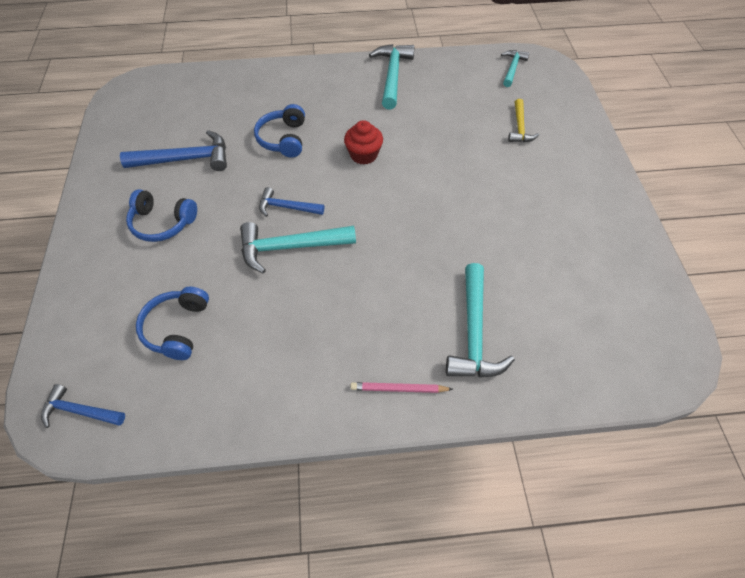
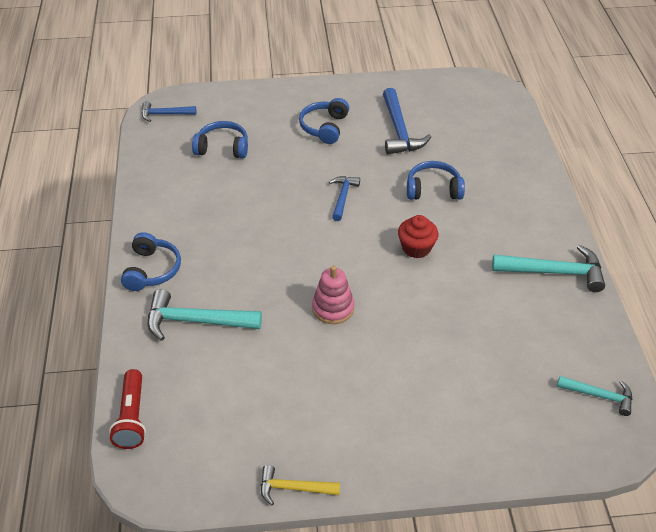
camera: 90 degrees right, 10 degrees down
blue hammer [41,384,125,428] -> blue hammer turned 105 degrees counterclockwise [142,101,196,122]
turquoise hammer [240,222,356,274] -> none
pink pencil [350,382,453,393] -> blue headphones [121,232,181,291]
yellow hammer [508,99,539,142] -> yellow hammer moved to [261,465,340,505]
none -> red flashlight [109,369,146,449]
none -> pink stacking toy [312,266,354,324]

